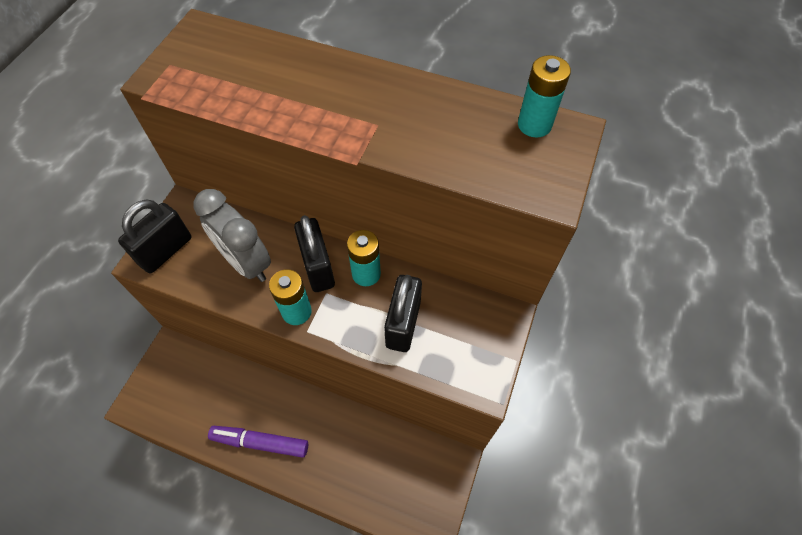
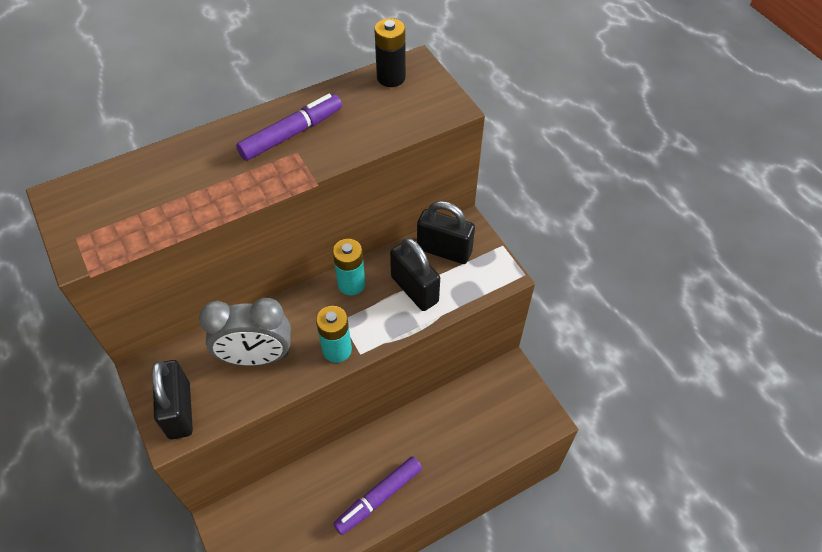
camera: 50 degrees left, 5 degrees down
black padlock [294,215,335,292] -> black padlock moved to [417,201,475,264]
turquoise battery [518,55,571,137] -> black battery [374,18,406,87]
none -> purple marker [236,94,342,161]

